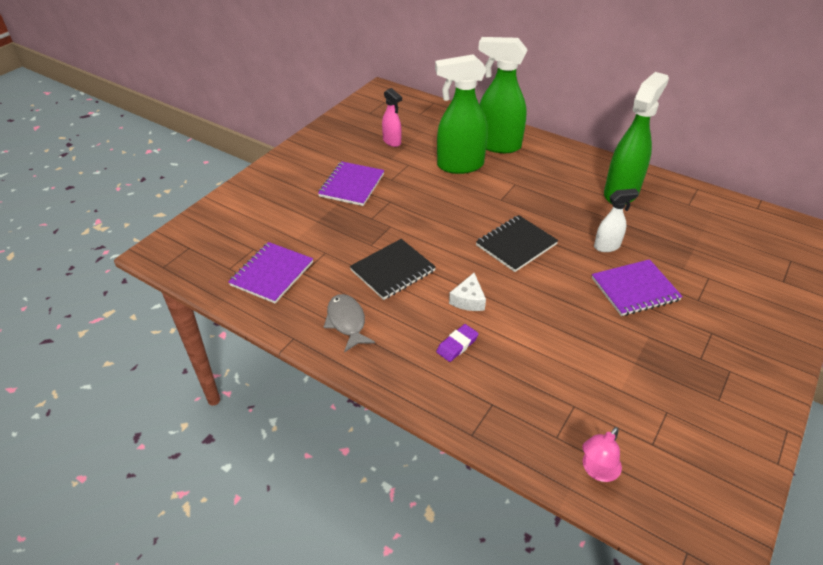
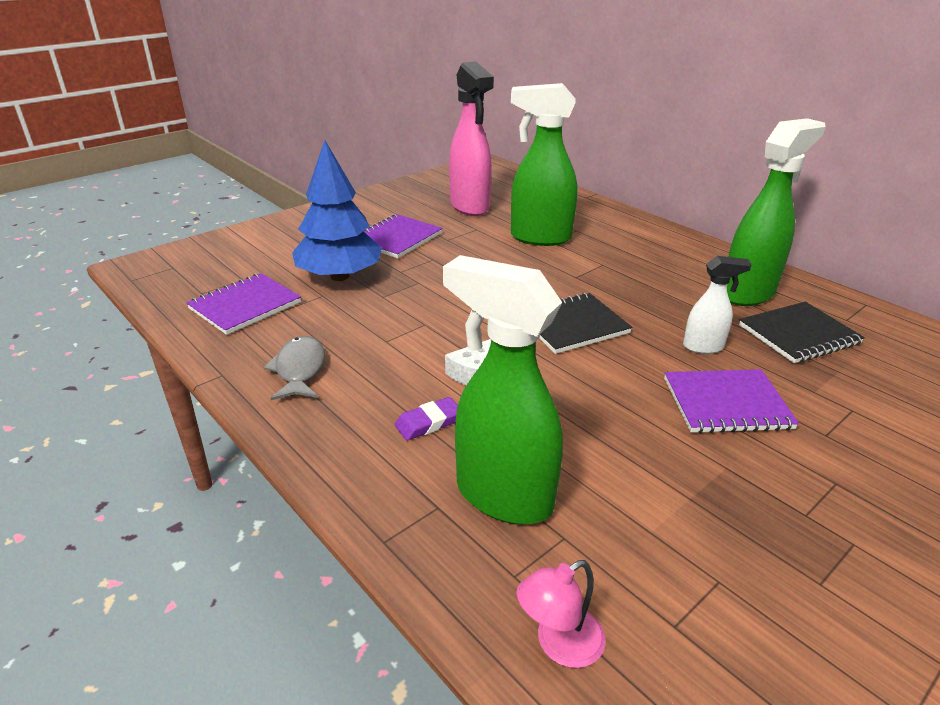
camera: 15 degrees right, 10 degrees down
black notebook [350,239,436,300] -> black notebook moved to [739,302,865,363]
pink spray bottle [382,88,402,147] -> pink spray bottle [449,62,494,216], size x1.94
green spray bottle [478,37,528,153] -> green spray bottle moved to [443,255,563,525]
none -> blue tree [292,140,382,281]

